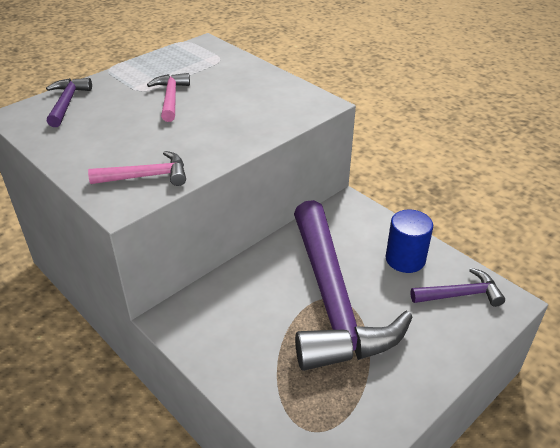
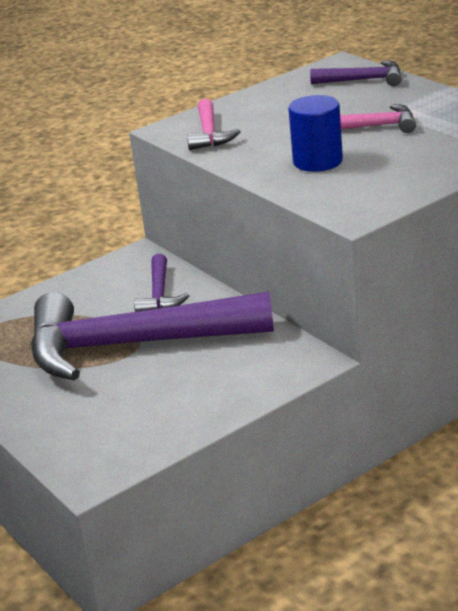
camera: 100 degrees right, 10 degrees down
blue cylinder [385,210,433,273] -> blue cylinder moved to [288,95,343,172]
purple hammer [411,268,505,307] -> purple hammer moved to [134,254,189,312]

